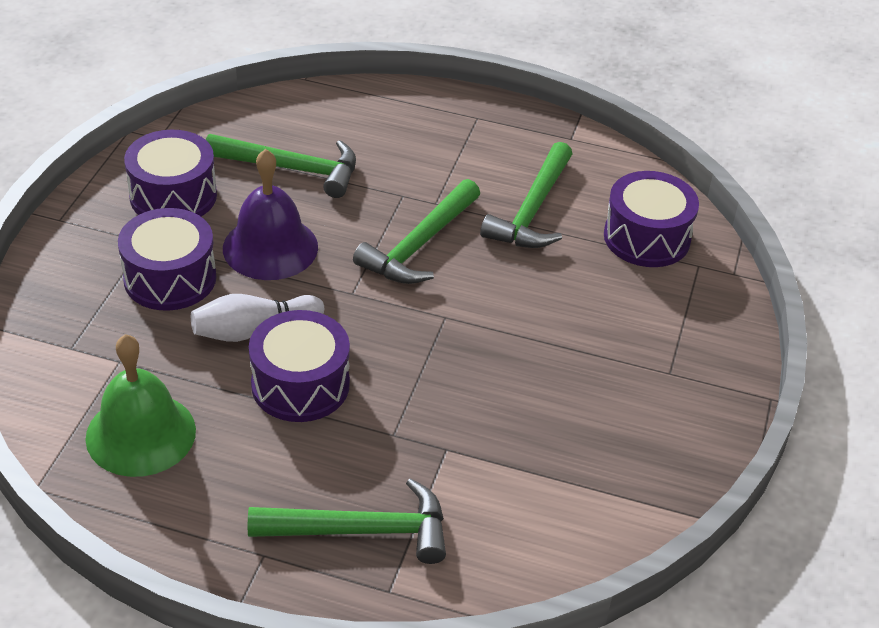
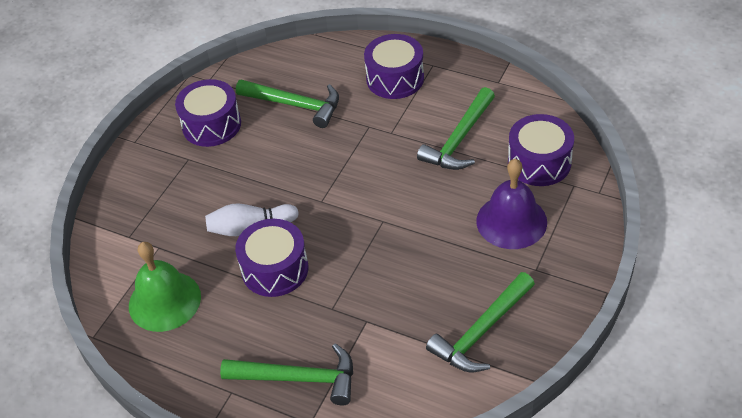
camera: 15 degrees right, 5 degrees up
purple drum [118,208,216,311] -> purple drum moved to [364,34,424,99]
purple bell [223,149,318,280] -> purple bell moved to [476,159,547,249]
green hammer [353,179,480,284] -> green hammer moved to [426,272,535,372]

